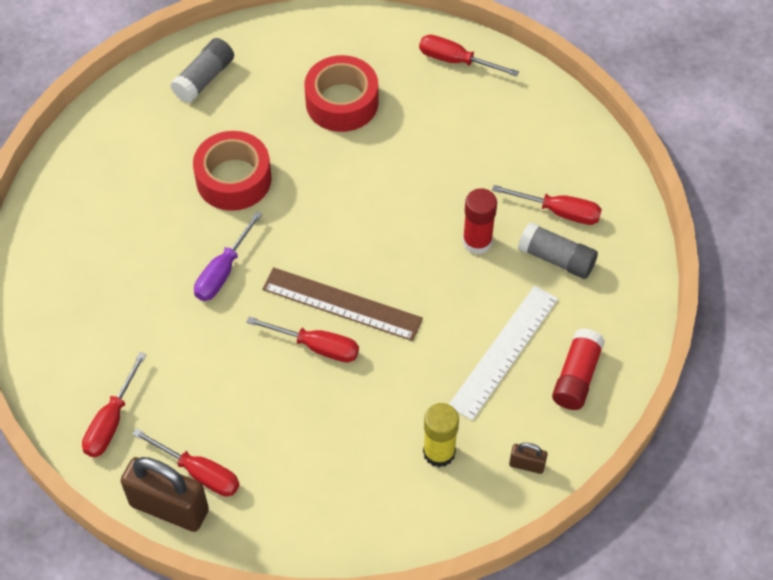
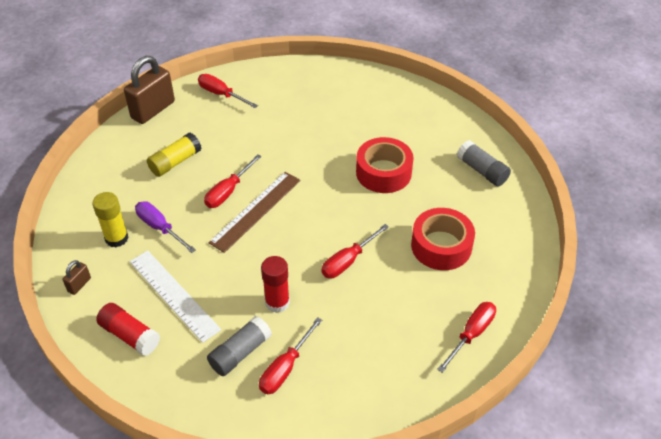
camera: 105 degrees right, 10 degrees down
red screwdriver [132,428,240,497] -> red screwdriver moved to [321,224,389,278]
purple screwdriver [194,211,262,301] -> purple screwdriver moved to [135,201,196,253]
none -> yellow glue stick [147,133,202,177]

